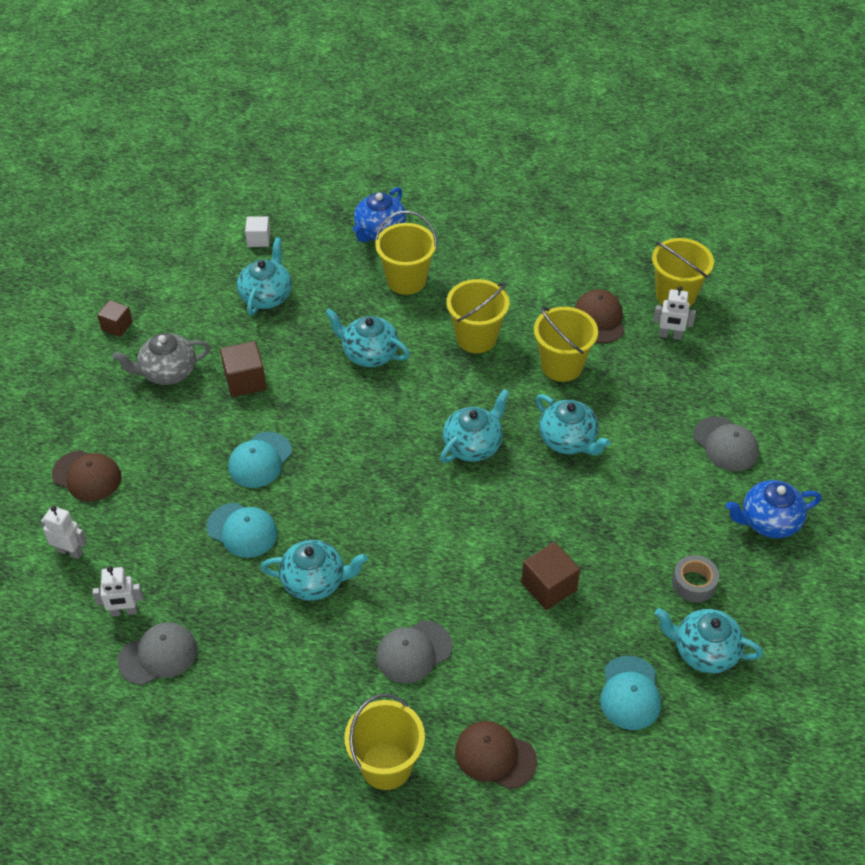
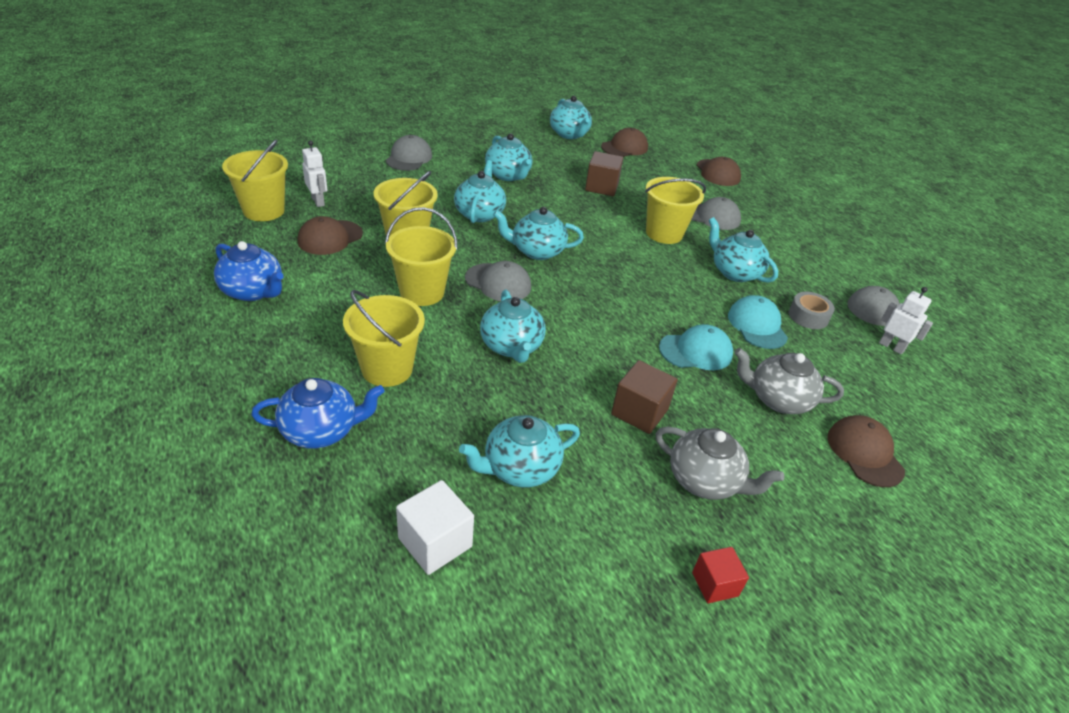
camera: 135 degrees left, 10 degrees down
white robot [41,506,87,559] -> none
brown cube [97,300,133,337] -> red cube [692,547,749,603]
white cube [245,216,270,247] -> white cube [396,480,474,575], size x1.52
yellow bucket [344,694,425,790] -> yellow bucket moved to [645,177,706,244]
turquoise cap [600,656,661,730] -> brown cap [601,128,648,157]
grey tape [672,555,719,602] -> grey tape moved to [789,292,835,329]
blue teapot [726,480,822,538] -> blue teapot moved to [214,241,284,301]
none -> grey cap [465,261,531,301]
none -> turquoise teapot [485,133,532,181]
none -> grey teapot [735,348,844,414]

